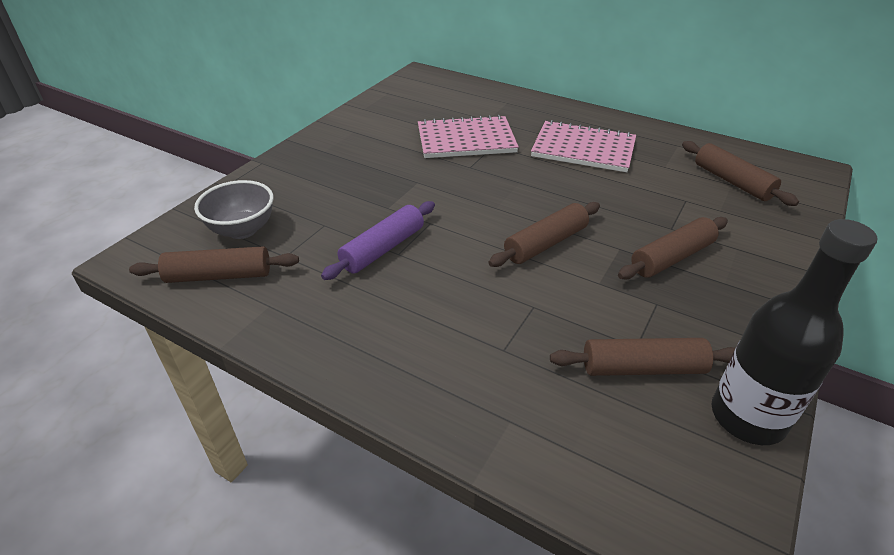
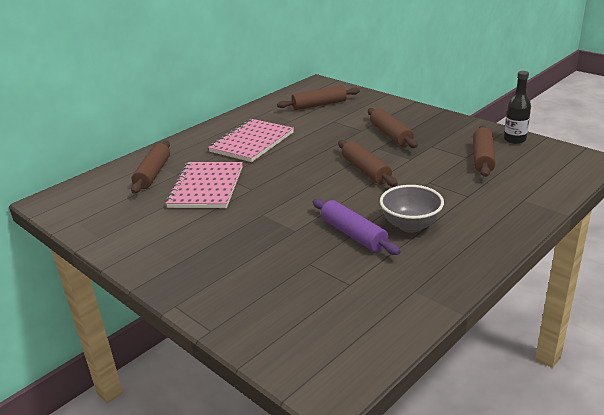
camera: 75 degrees left, 10 degrees down
brown rolling pin [129,246,299,283] -> brown rolling pin moved to [131,141,170,194]
grey bowl [194,180,274,239] -> grey bowl moved to [380,185,444,233]
black bottle [712,219,877,445] -> black bottle [504,71,531,144], size x0.61

